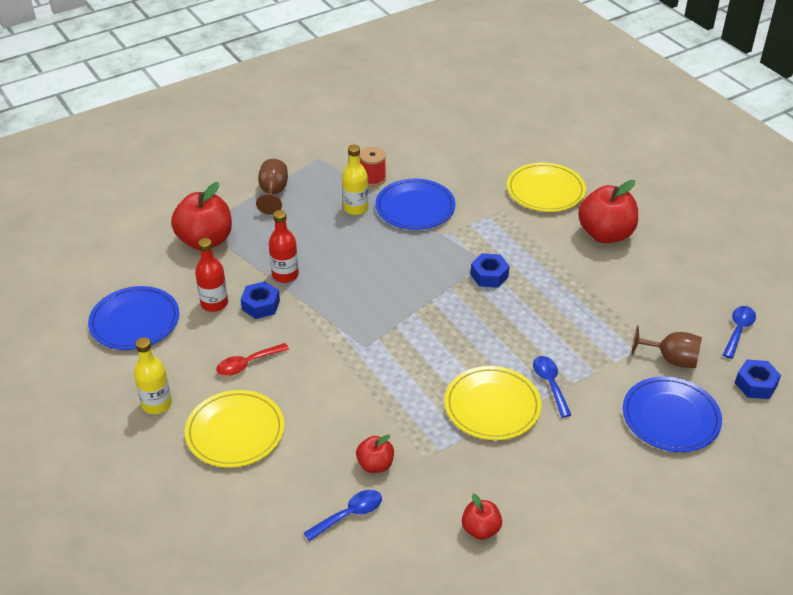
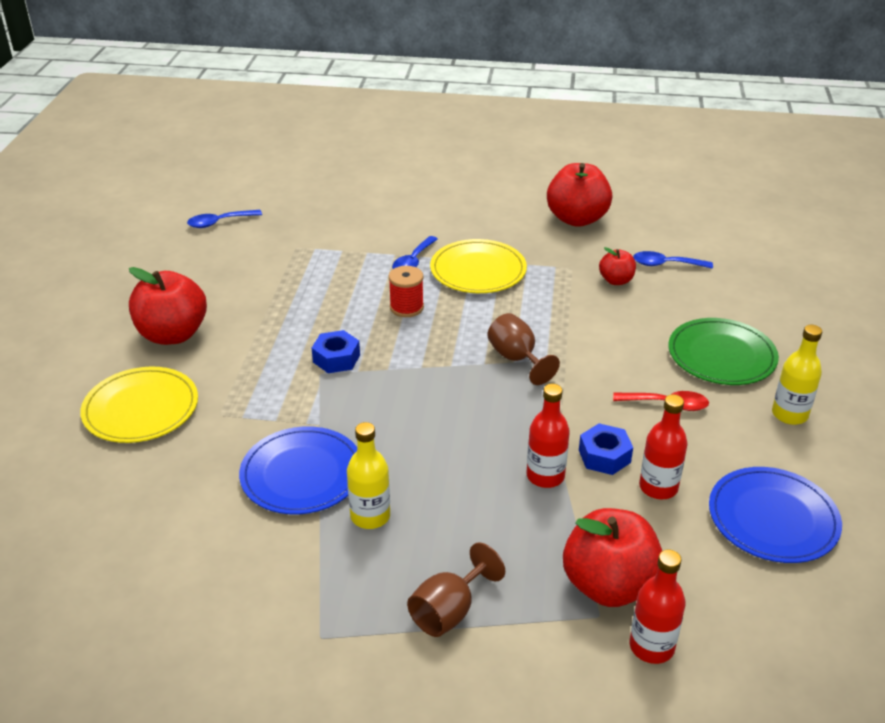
camera: 140 degrees left, 5 degrees down
yellow plate [185,390,284,468] -> green plate [668,318,779,385]
red spool [359,147,386,187] -> red spool moved to [389,266,424,317]
red apple [462,494,502,540] -> red apple [547,163,612,227], size x1.91
blue plate [623,376,722,452] -> none
brown goblet [631,326,702,368] -> brown goblet moved to [487,313,560,385]
blue nut [735,359,781,399] -> none
none -> red bottle [630,549,686,664]

